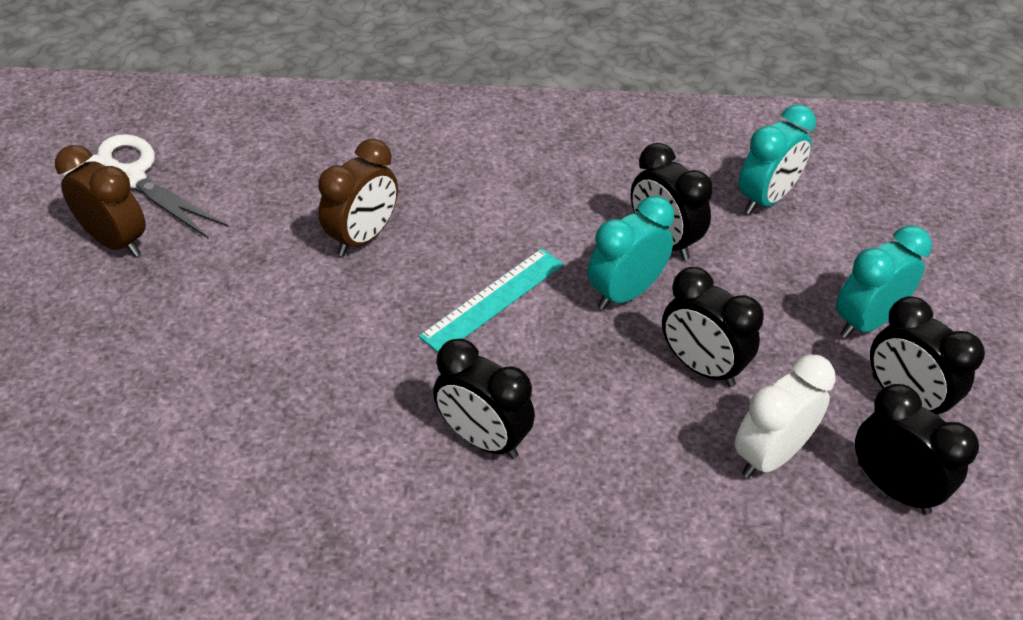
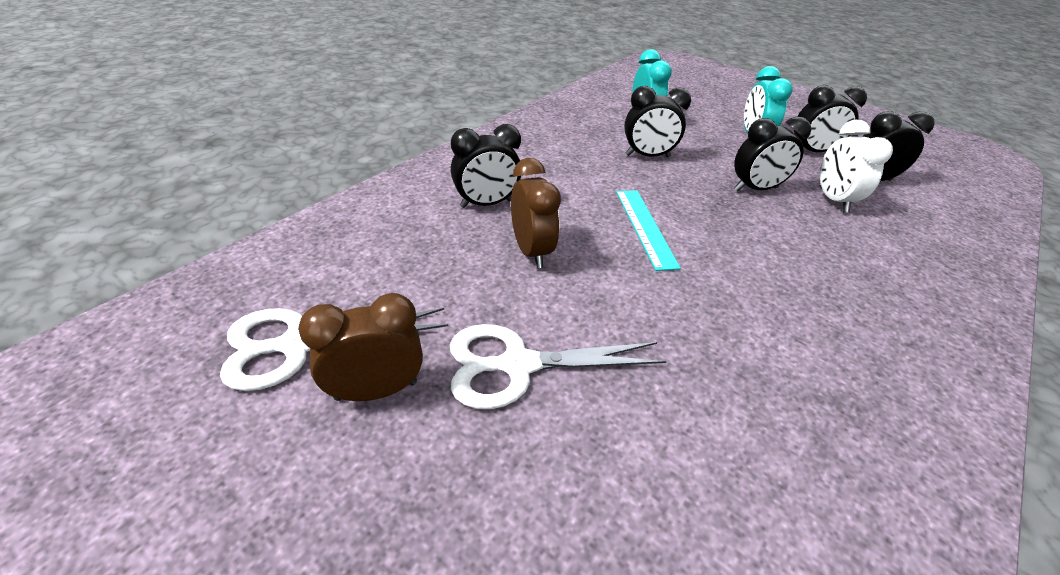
camera: 55 degrees left, 5 degrees down
black clock [433,339,535,459] -> black clock moved to [451,124,521,208]
turquoise clock [588,196,674,310] -> none
none -> white scissors [450,324,667,409]

